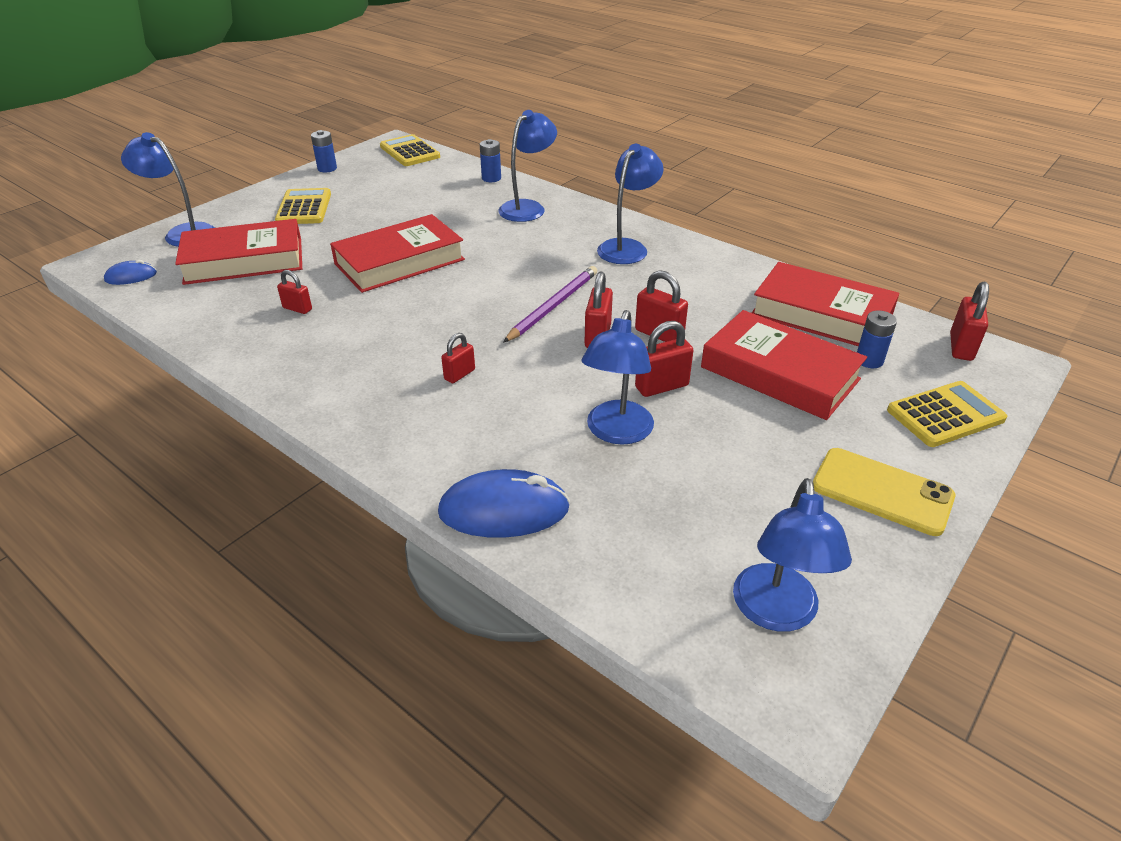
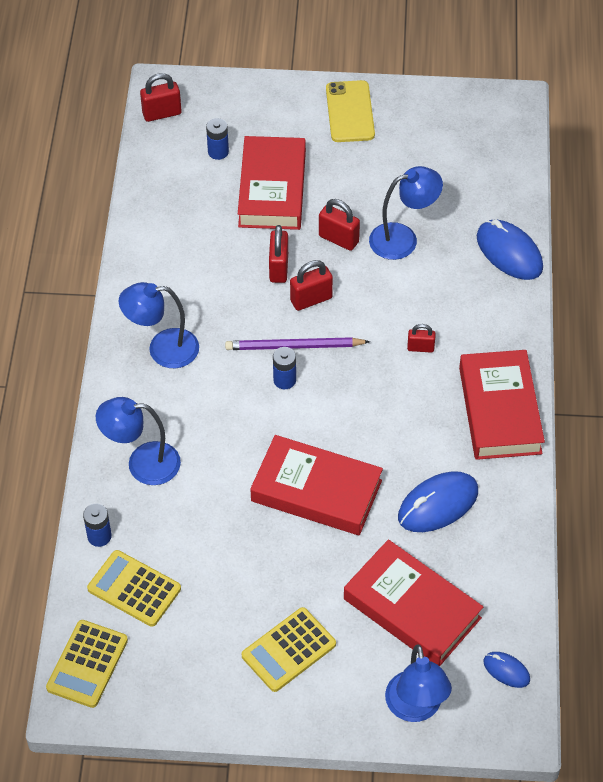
camera: 125 degrees left, 15 degrees up
red padlock [277,270,312,314] -> blue mouse [398,471,478,532]
blue battery [311,130,337,172] -> blue battery moved to [273,347,296,389]
blue lamp [733,478,852,632] -> none
red book [752,262,899,346] -> red book moved to [459,350,545,460]
yellow calculator [887,381,1007,447] -> yellow calculator moved to [87,550,181,627]

